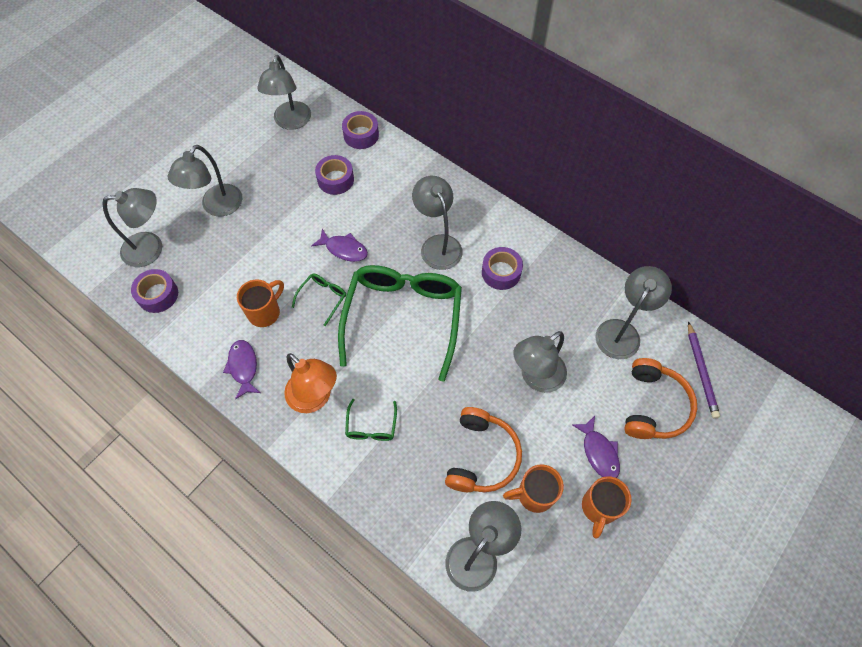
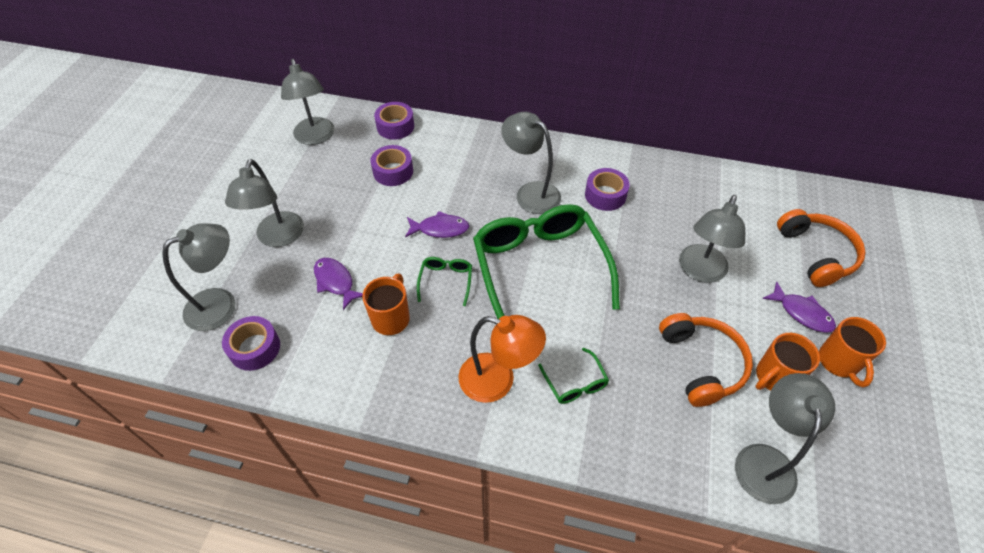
camera: 25 degrees left, 10 degrees down
purple fish [223,340,260,399] -> purple fish moved to [314,258,363,310]
grey lamp [595,266,672,359] -> none
purple pencil [688,321,720,418] -> none

